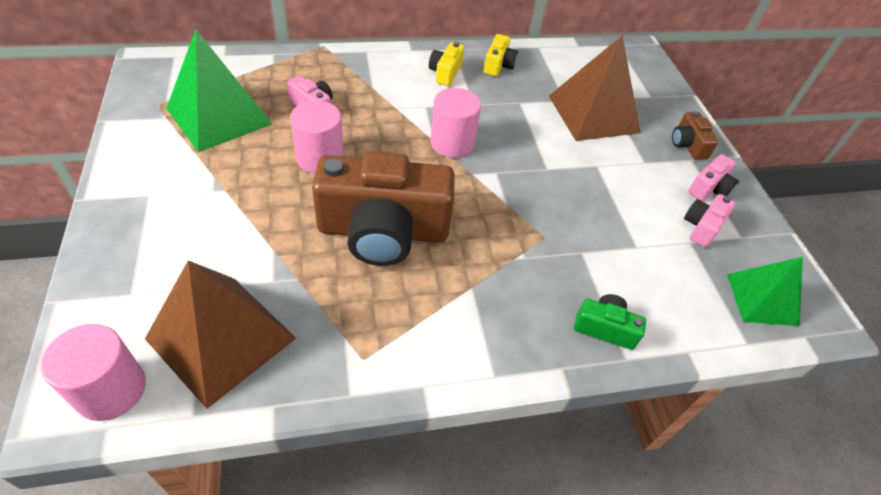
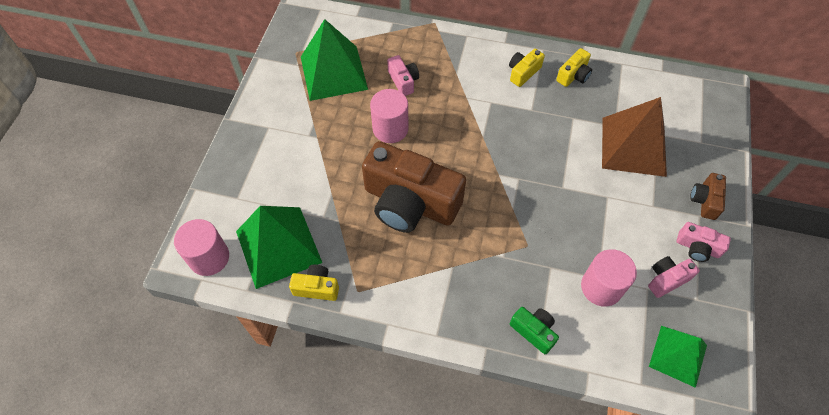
camera: 30 degrees right, 10 degrees up
brown pyramid [145,261,296,409] -> green pyramid [236,206,322,289]
pink cylinder [430,88,481,158] -> pink cylinder moved to [581,249,637,307]
pink camera [688,154,739,201] -> pink camera turned 45 degrees clockwise [677,222,731,262]
none -> yellow camera [289,265,339,301]

